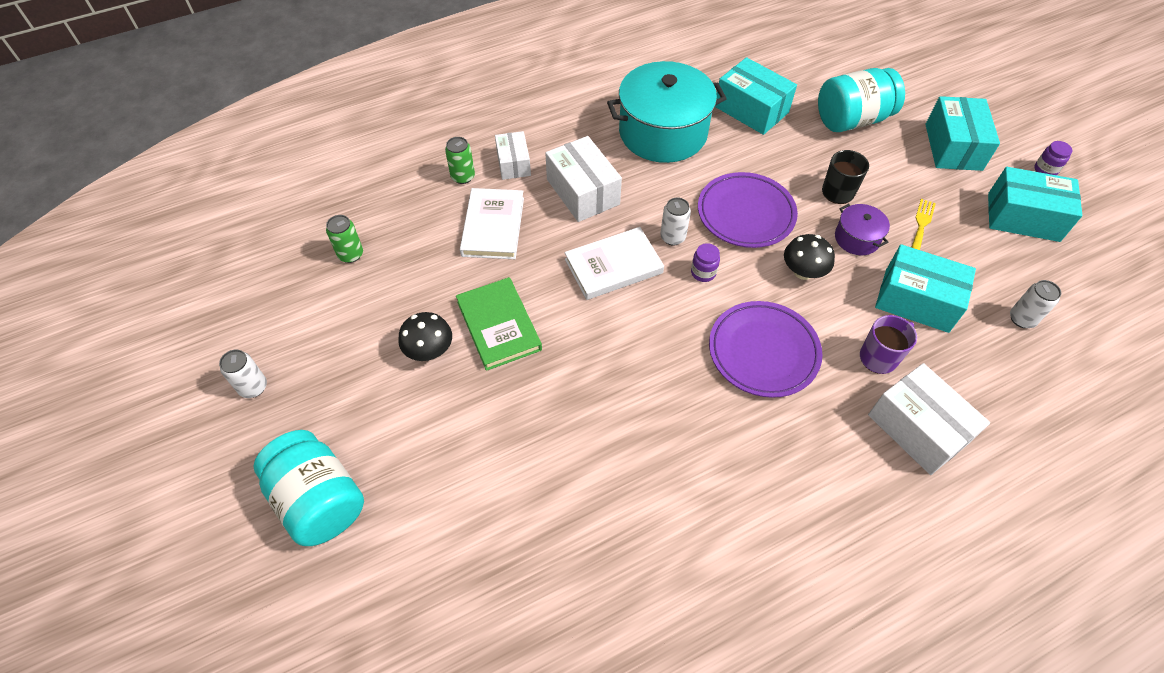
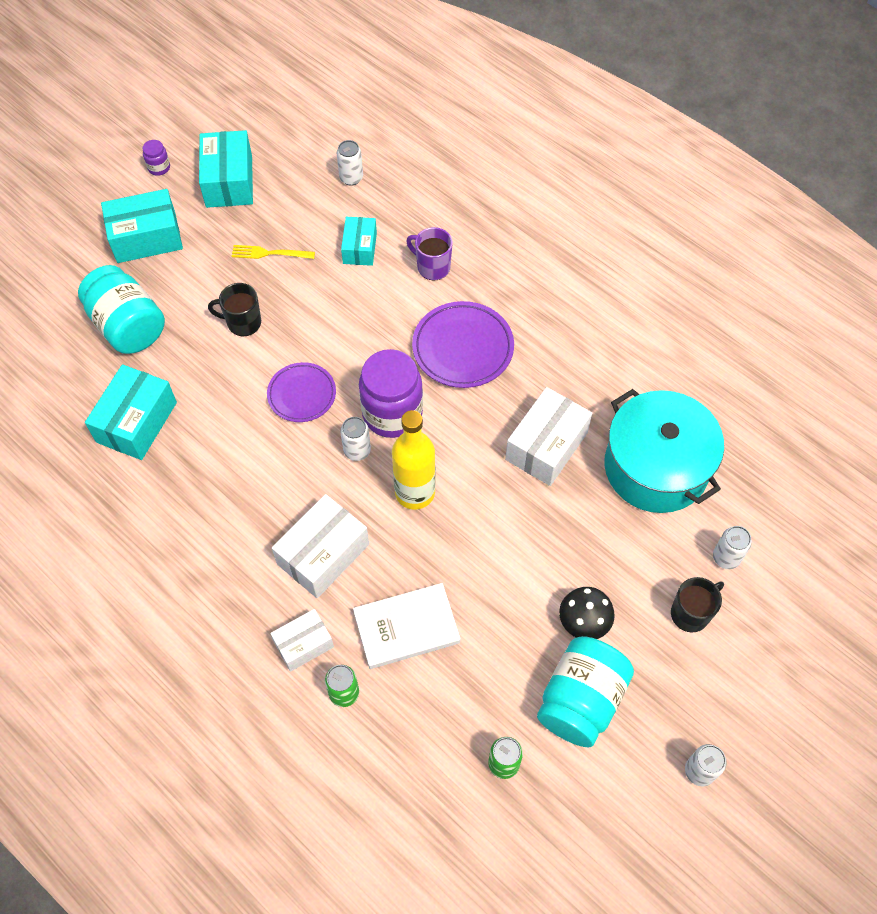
camera: 110 degrees left, 5 degrees up
turquoise jar [254,430,364,546] -> turquoise jar moved to [537,636,634,747]
green book [456,277,542,371] -> none
white book [565,227,664,300] -> yellow bottle [392,410,436,510]
turquoise pot [607,61,727,163] -> turquoise pot moved to [604,389,724,513]
purple jar [691,243,720,282] -> purple jar [359,349,423,438], size x2.34
purple plate [698,172,798,248] -> purple plate [267,362,336,422], size x0.66
black mushroom [784,234,835,280] -> none
purple pot [835,204,890,255] -> none
white box [868,363,990,475] -> white box moved to [505,387,592,486]
turquoise box [875,244,976,333] -> turquoise box [341,217,377,266], size x0.62
none -> black mug [671,577,724,633]
none -> white can [713,526,752,569]

